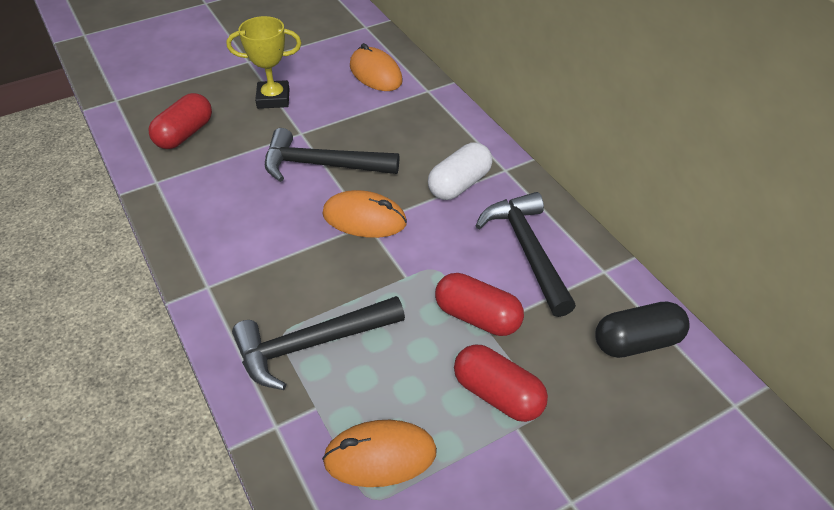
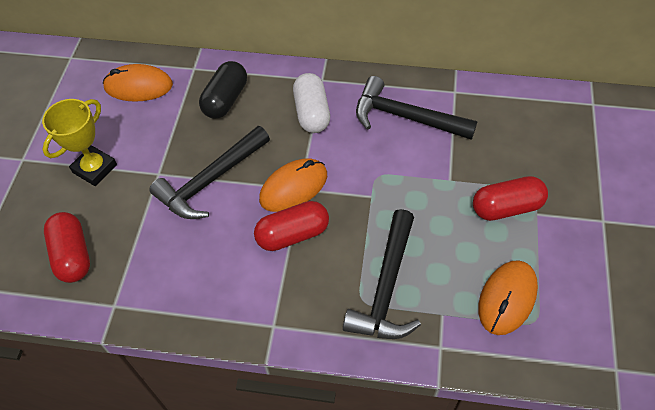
camera: 50 degrees left, 10 degrees up
red capsule [435,273,524,336] -> red capsule moved to [254,201,329,251]
black capsule [595,302,690,358] -> black capsule moved to [199,61,247,119]

